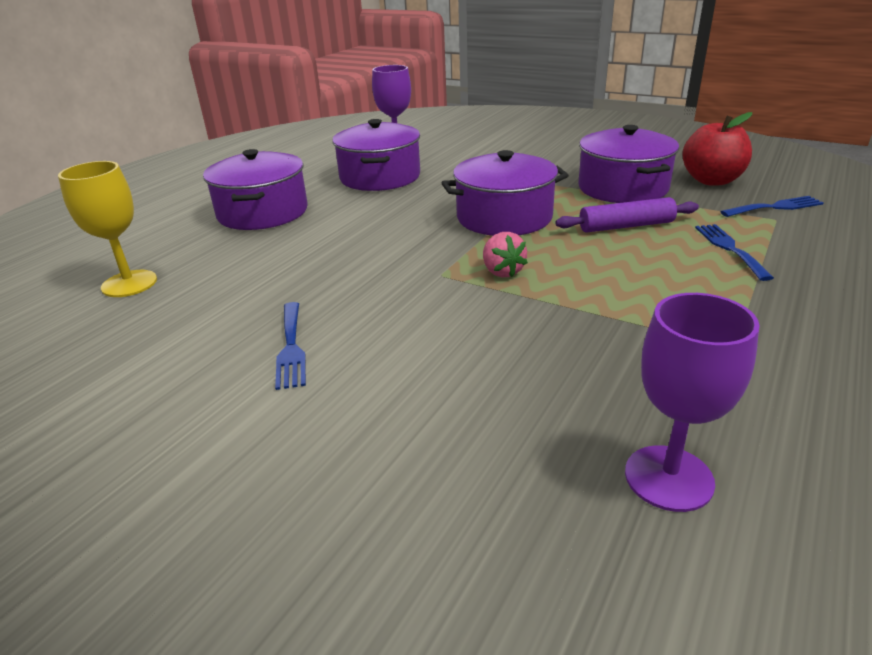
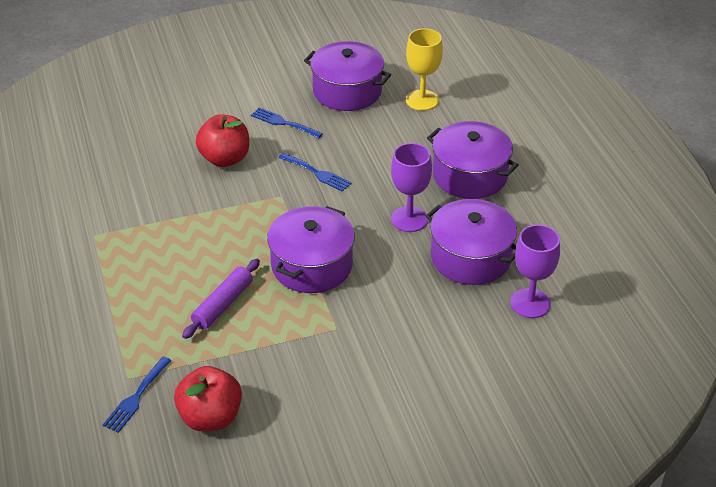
camera: 130 degrees right, 10 degrees up
pink strawberry [483,232,528,278] -> none
purple pot [578,125,679,203] -> purple pot moved to [304,41,391,111]
purple goblet [625,293,760,512] -> purple goblet moved to [391,143,432,232]
blue fork [695,224,774,281] -> blue fork moved to [278,153,352,192]
none -> red apple [196,114,249,167]

